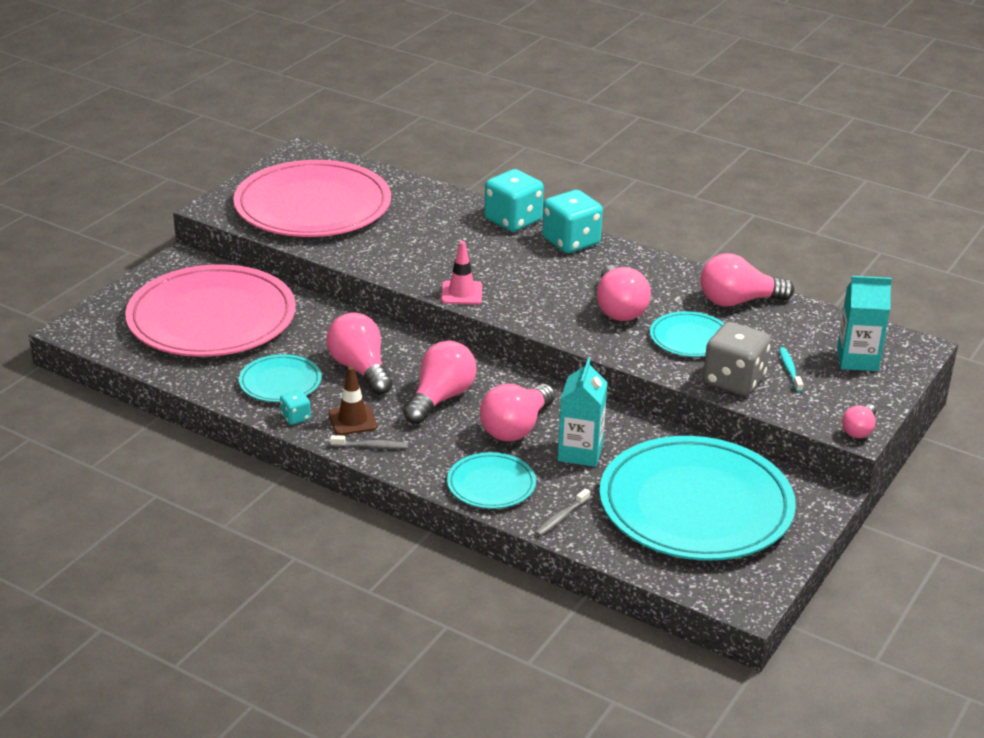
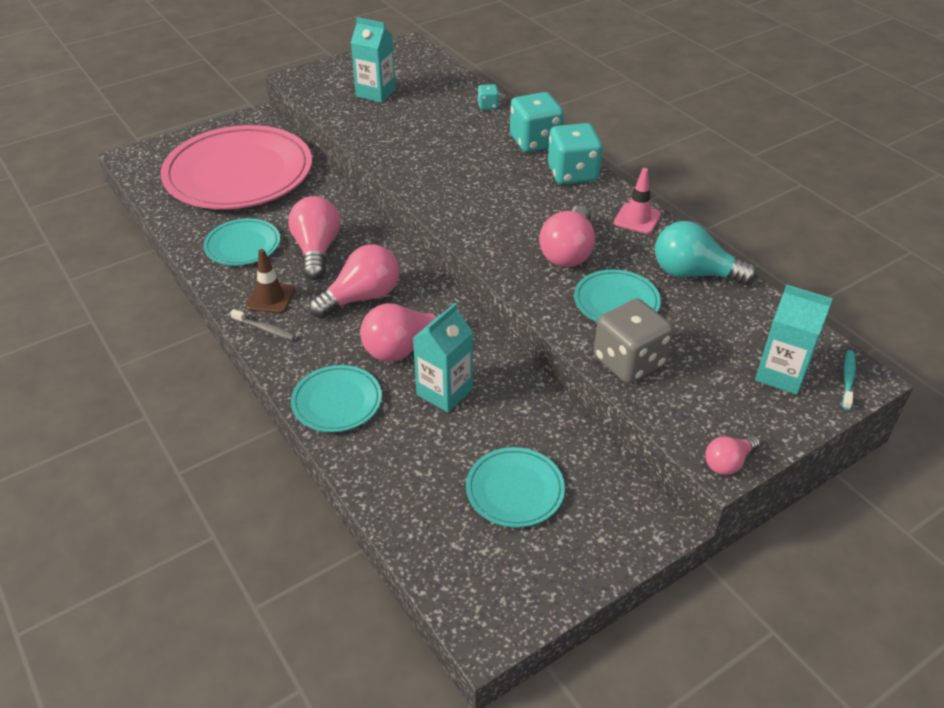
camera: 25 degrees right, 10 degrees up
pink plate [233,160,391,237] -> turquoise carton [351,17,396,103]
turquoise dice [280,390,311,425] -> turquoise dice moved to [478,84,499,110]
pink traffic cone [441,241,482,305] -> pink traffic cone moved to [614,168,661,234]
grey toothbrush [535,488,590,536] -> none
turquoise plate [599,436,796,561] -> turquoise plate [466,447,565,527], size x0.46
pink light bulb [701,253,794,307] -> turquoise light bulb [655,221,757,285]
turquoise toothbrush [779,347,804,392] -> turquoise toothbrush moved to [842,350,856,410]

